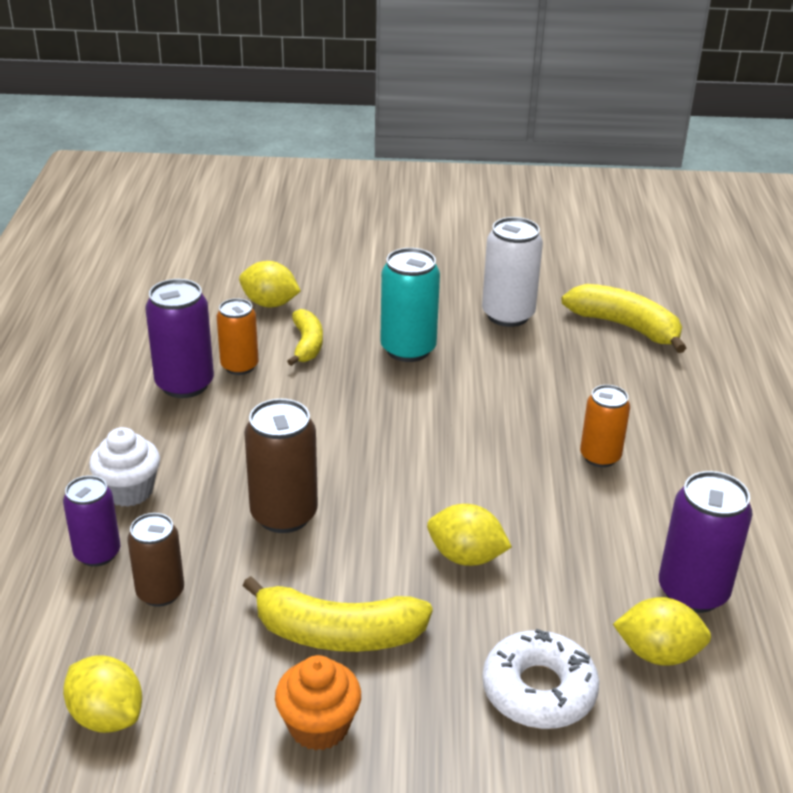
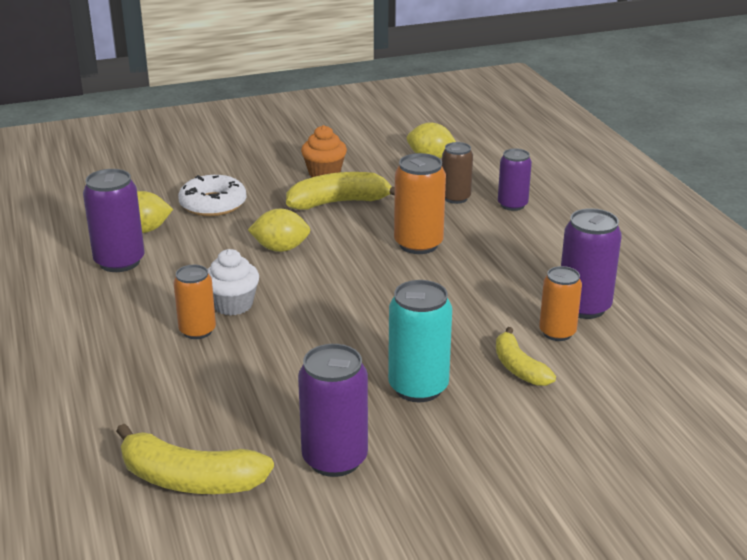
camera: 160 degrees right, 5 degrees down
white cupcake [89,427,160,507] -> white cupcake moved to [207,249,259,316]
yellow lemon [239,261,301,308] -> none
brown can [244,399,318,533] -> orange can [394,153,446,254]
white can [482,217,543,327] -> purple can [298,344,368,477]

